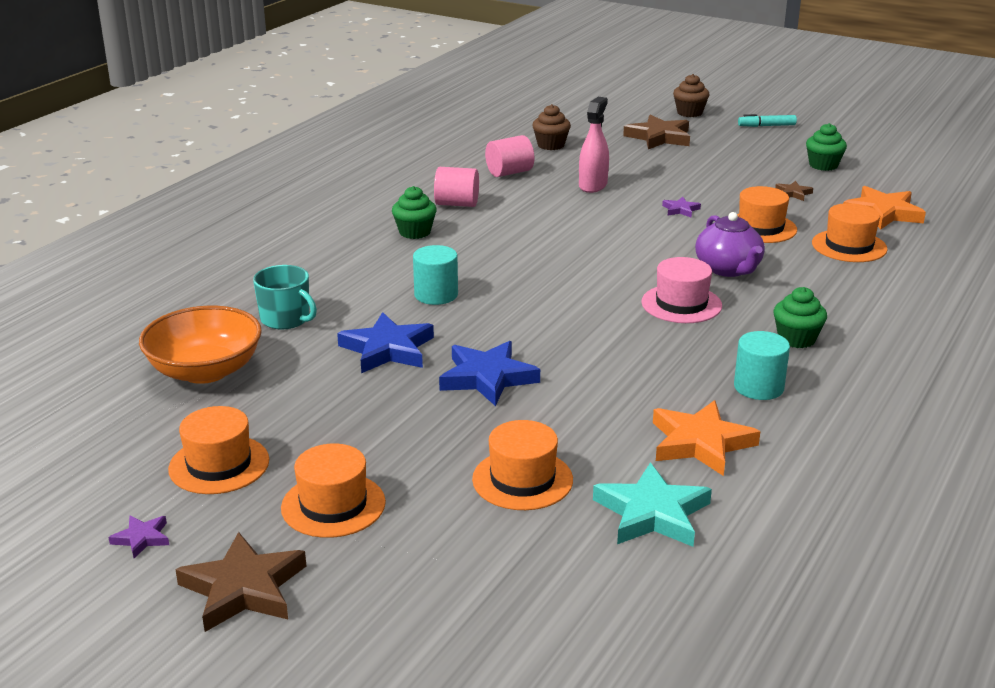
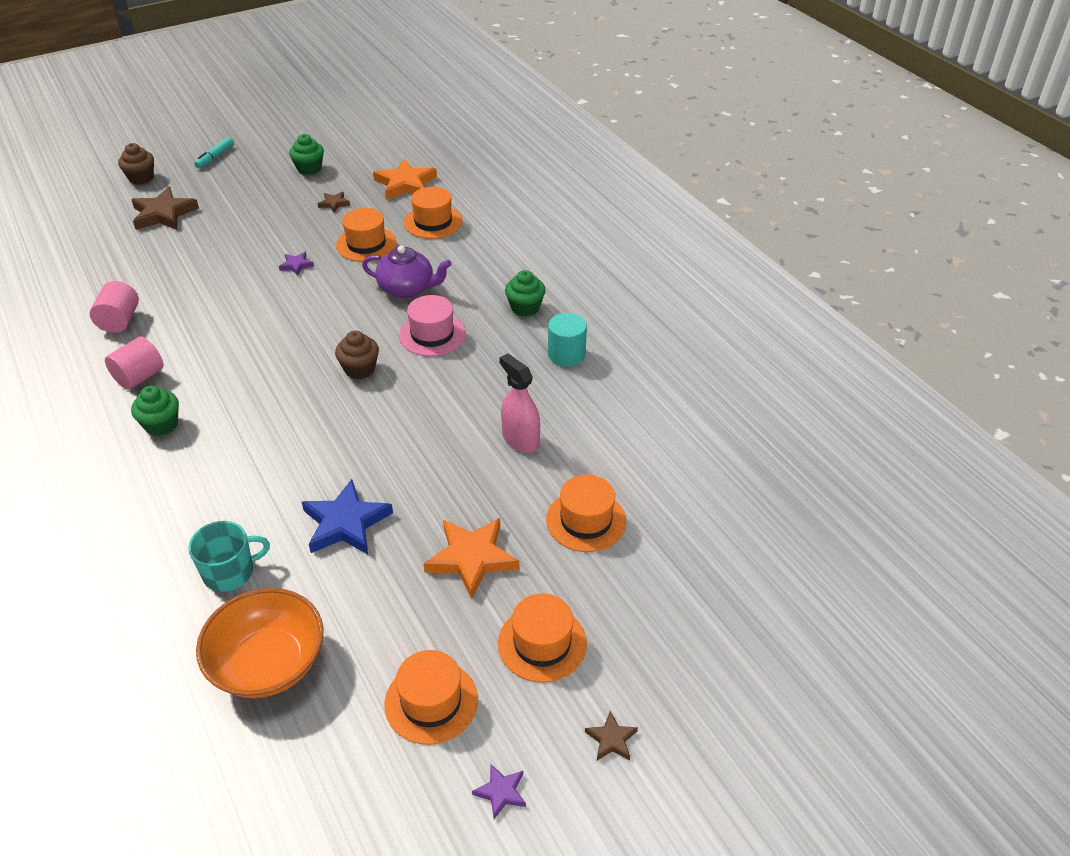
camera: 60 degrees left, 15 degrees up
brown star [175,532,306,632] -> brown star [585,711,638,760], size x0.49
turquoise cylinder [413,245,458,305] -> none
blue star [439,341,540,406] -> none
brown cupcake [532,104,571,150] -> brown cupcake moved to [335,331,379,379]
pink spray bottle [579,97,609,193] -> pink spray bottle moved to [499,353,540,453]
turquoise star [593,463,712,547] -> none
orange star [653,400,760,476] -> orange star moved to [423,518,519,599]

